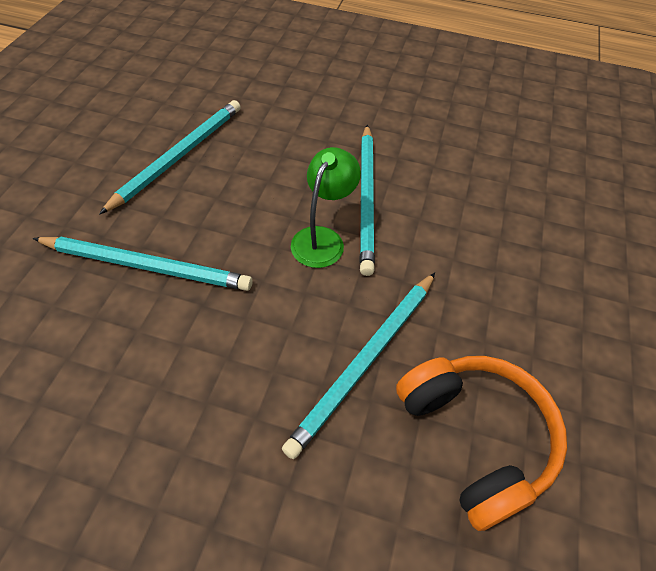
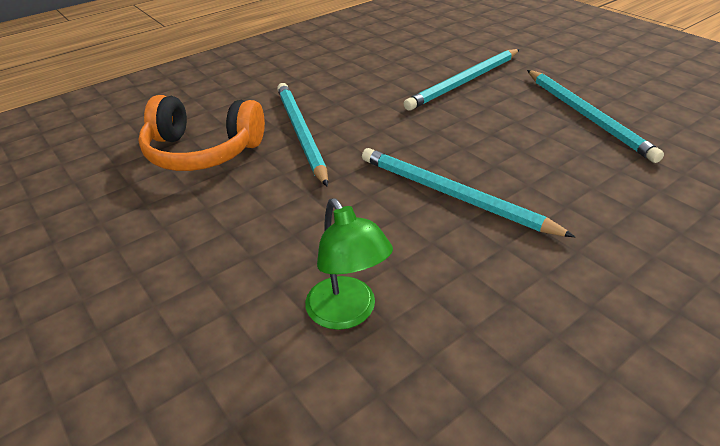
camera: 130 degrees right, 15 degrees down
green lamp [291,147,361,268] -> green lamp moved to [305,198,393,330]

